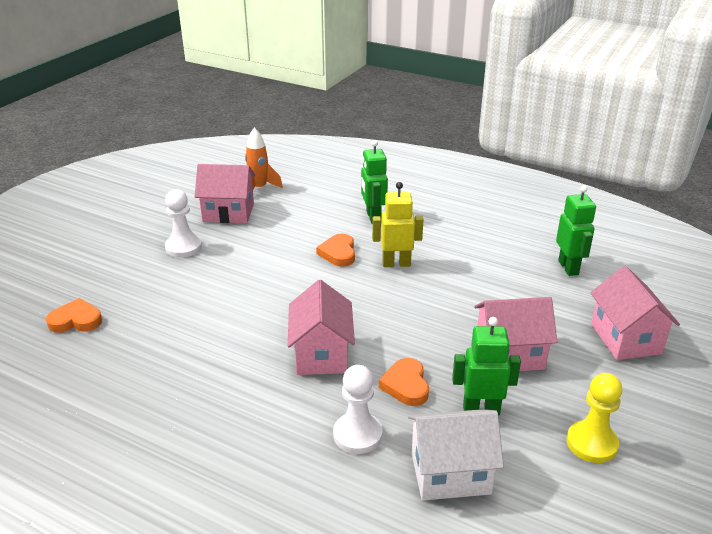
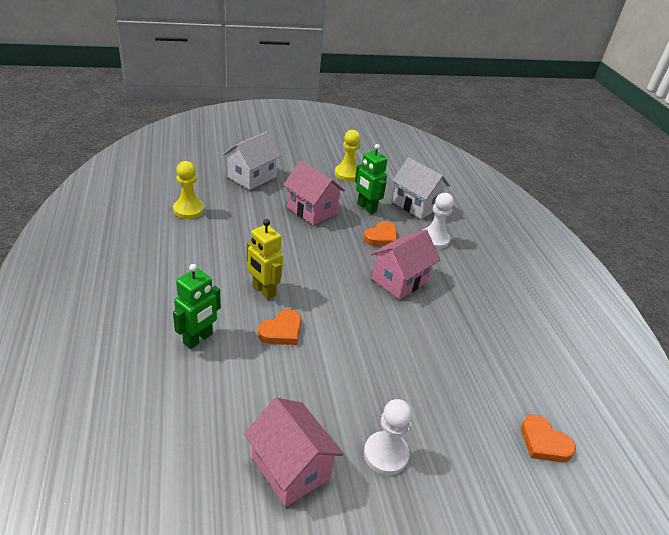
camera: 135 degrees left, 5 degrees up
orange rocket [245,127,283,189] -> none
green robot [556,185,596,276] -> yellow pawn [173,161,204,219]
pink house [590,266,680,360] -> white house [223,131,281,190]

